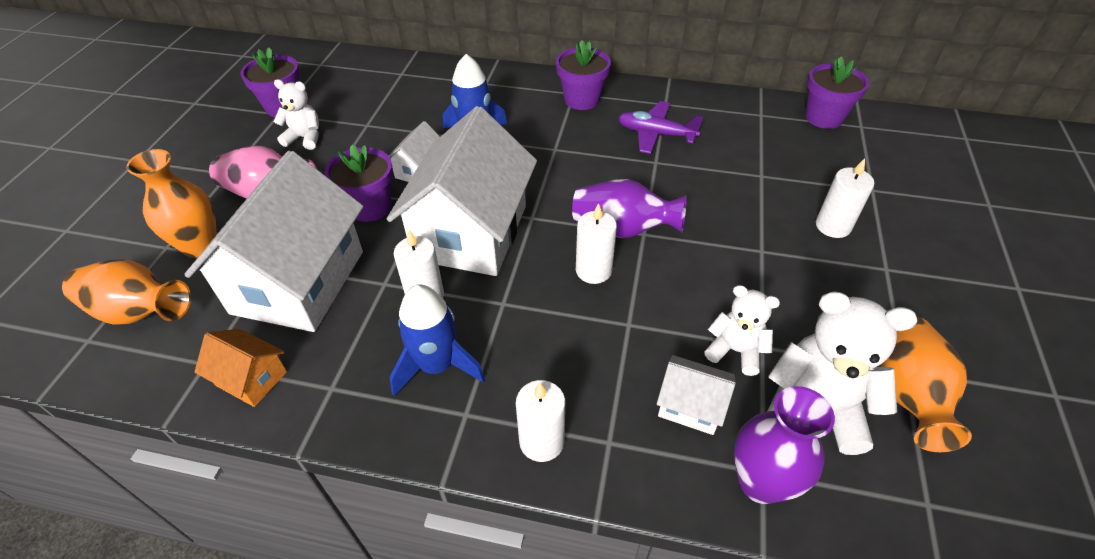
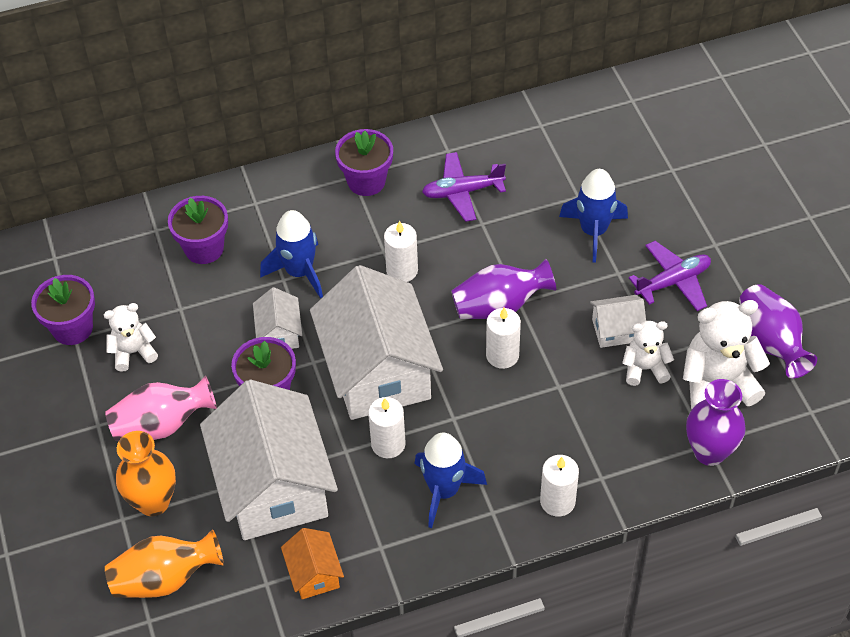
camera: 30 degrees left, 5 degrees up
orange house [194,329,287,407] -> orange house turned 75 degrees clockwise [281,528,344,599]
white house [657,355,736,435] -> white house moved to [590,295,646,348]
purple flower pot [805,56,869,129] -> purple flower pot moved to [168,196,228,264]
white candle [816,158,874,238] -> white candle moved to [384,221,418,282]
orange vase [881,317,972,452] -> purple vase [739,284,817,378]
none -> blue rocket [559,169,628,263]
none -> purple plane [629,241,711,311]

